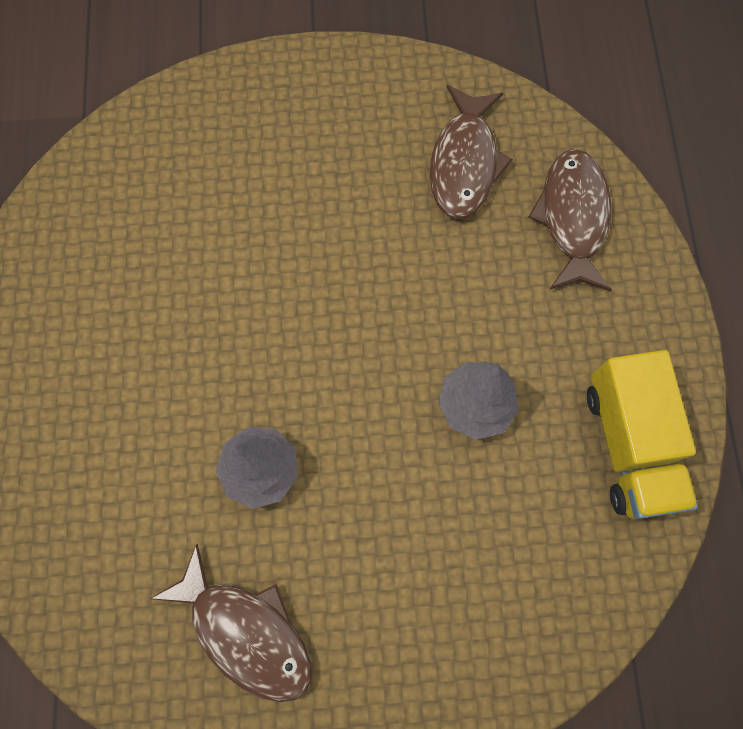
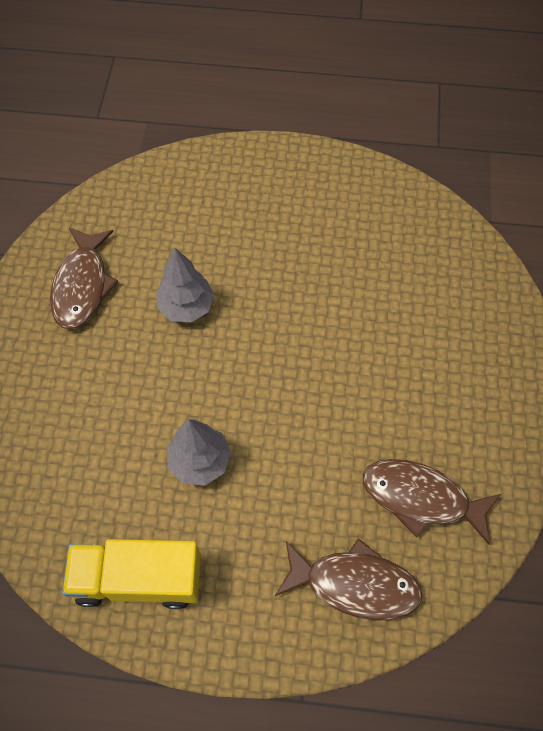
camera: 100 degrees right, 10 degrees down
brown fish [150,544,312,702] -> brown fish turned 45 degrees counterclockwise [50,228,118,330]

